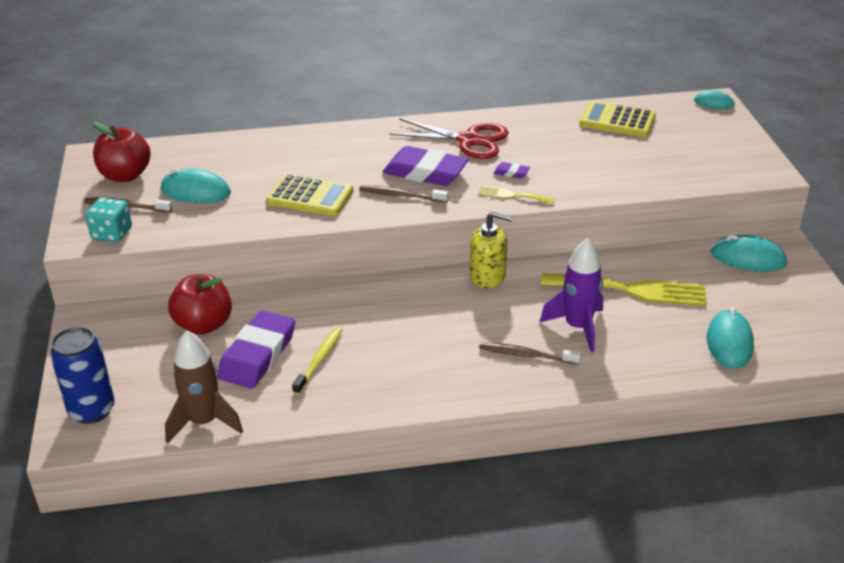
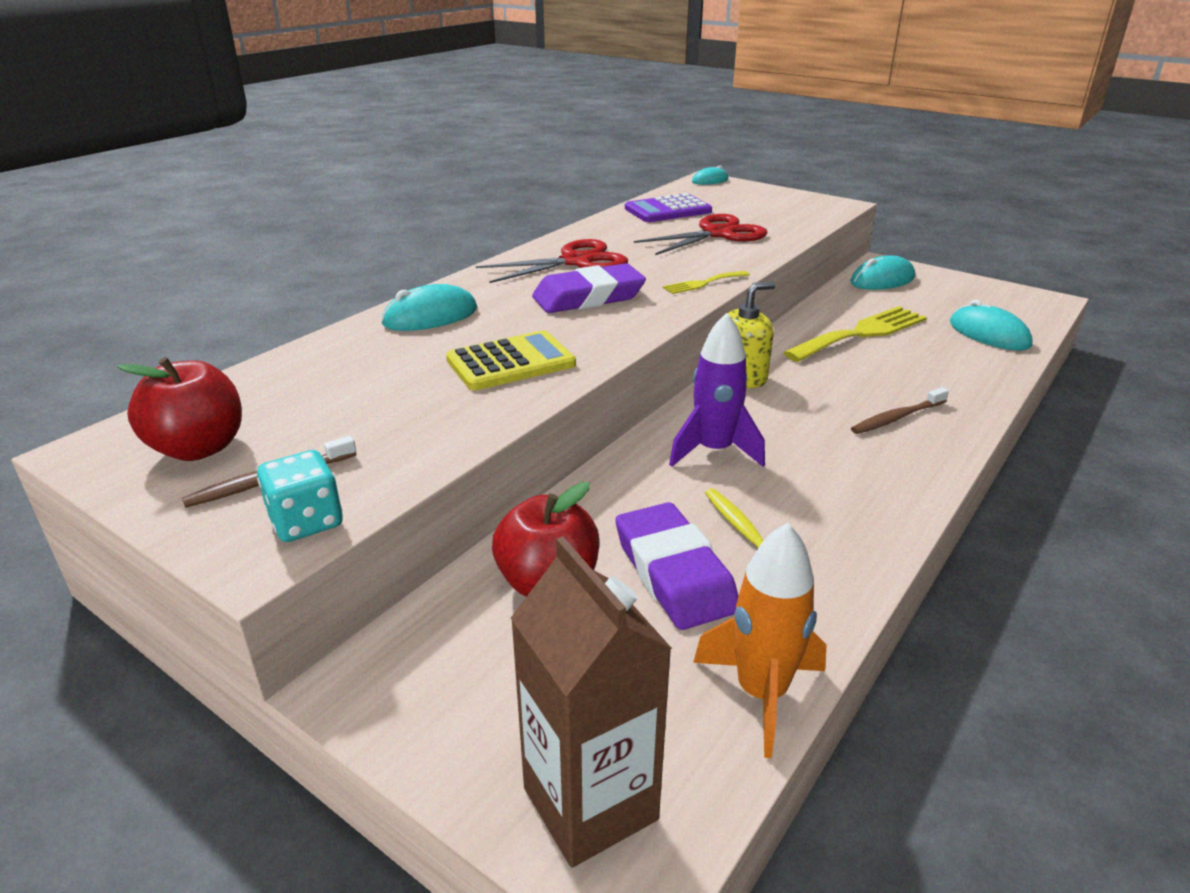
camera: 45 degrees left, 5 degrees down
blue can [50,327,115,424] -> brown carton [511,536,672,867]
turquoise mouse [161,168,231,203] -> turquoise mouse moved to [381,284,477,331]
brown rocket [165,331,243,444] -> orange rocket [693,523,827,758]
brown toothbrush [359,185,448,203] -> none
purple eraser [494,162,530,179] -> none
purple rocket [539,239,603,352] -> purple rocket moved to [669,313,765,467]
yellow calculator [580,101,656,137] -> purple calculator [625,193,712,222]
none -> red scissors [634,214,768,255]

